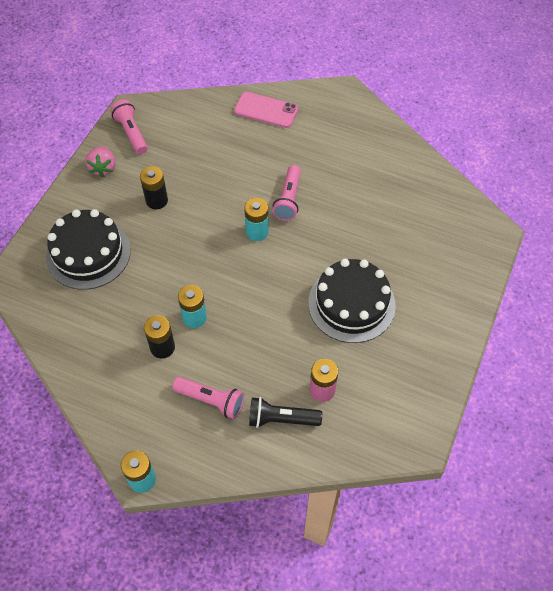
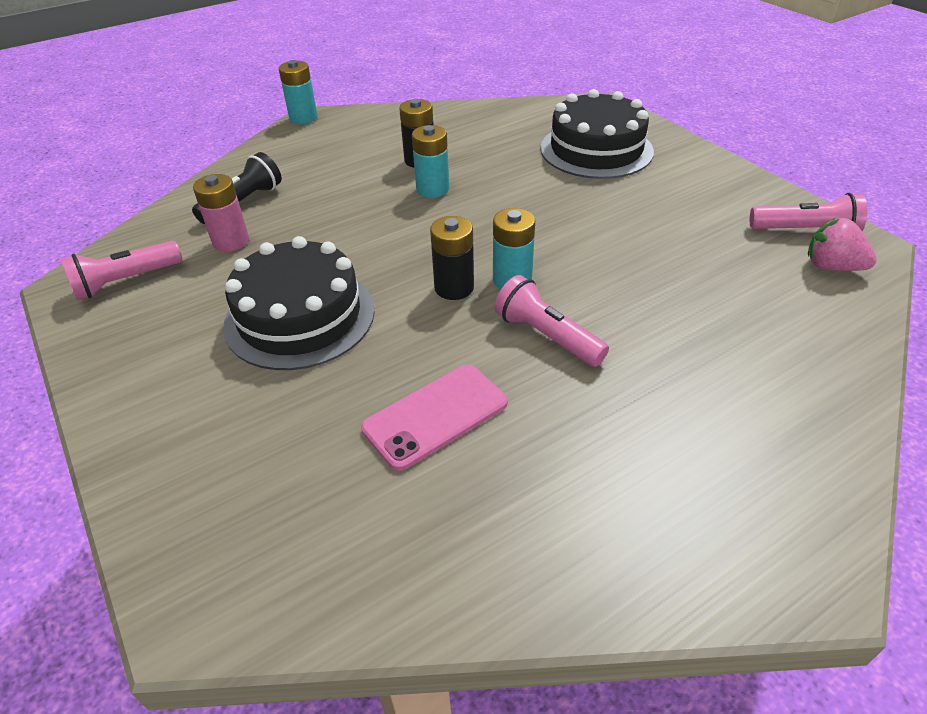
camera: 125 degrees right, 15 degrees down
pink strawberry [86,146,116,178] -> pink strawberry moved to [808,218,877,271]
black battery [140,166,168,209] -> black battery moved to [430,216,474,300]
pink flashlight [172,377,244,419] -> pink flashlight moved to [60,241,182,300]
pink phone [234,92,298,128] -> pink phone moved to [361,364,508,471]

